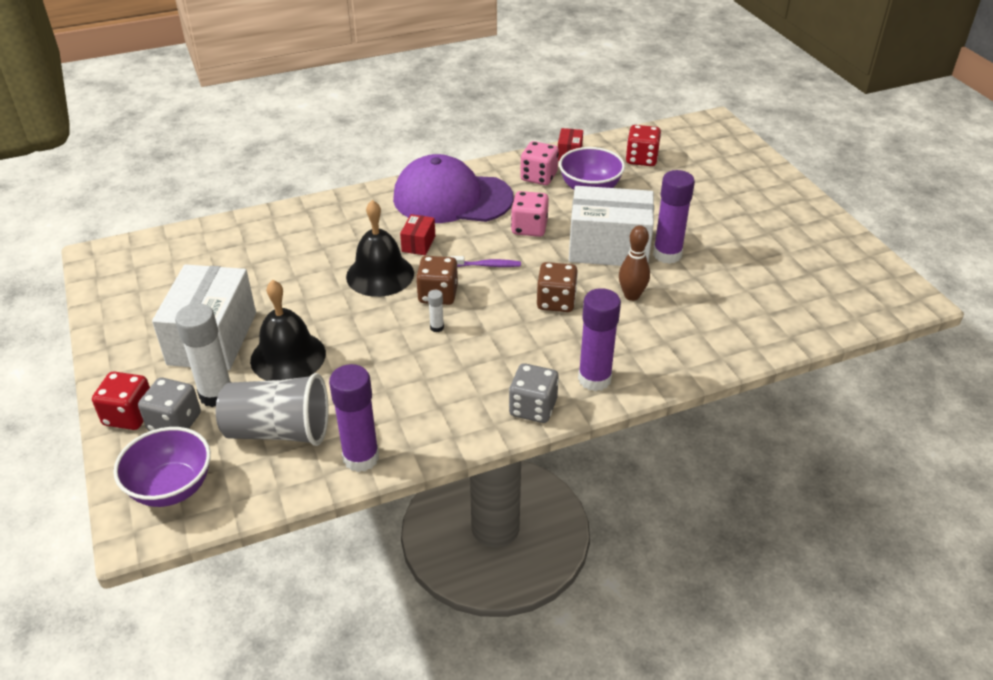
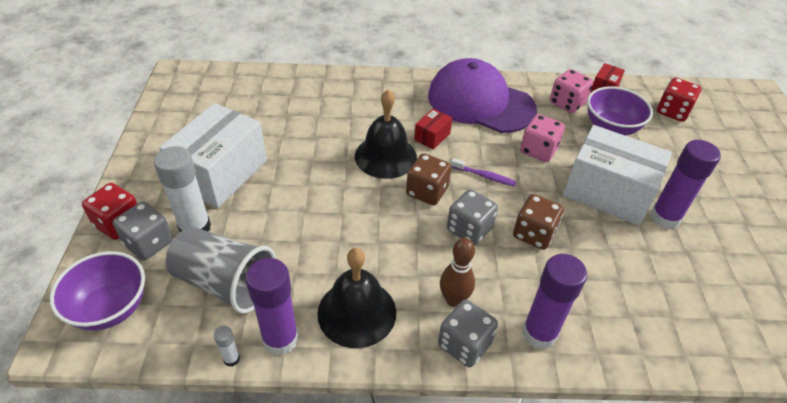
camera: 20 degrees right, 5 degrees up
black bell [250,280,326,381] -> black bell moved to [317,248,396,348]
white glue stick [428,290,444,332] -> white glue stick moved to [214,326,240,367]
brown bowling pin [619,225,650,301] -> brown bowling pin moved to [440,238,475,307]
none -> grey dice [447,189,498,245]

